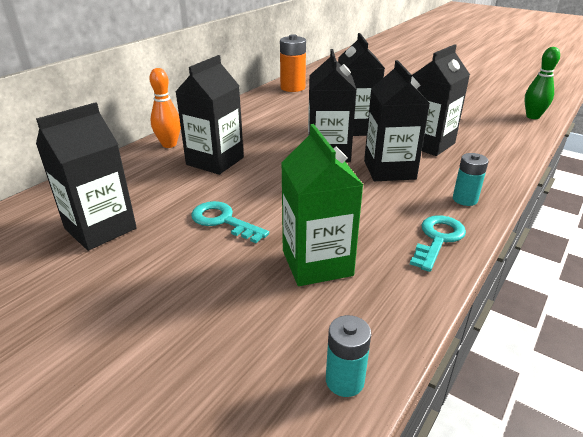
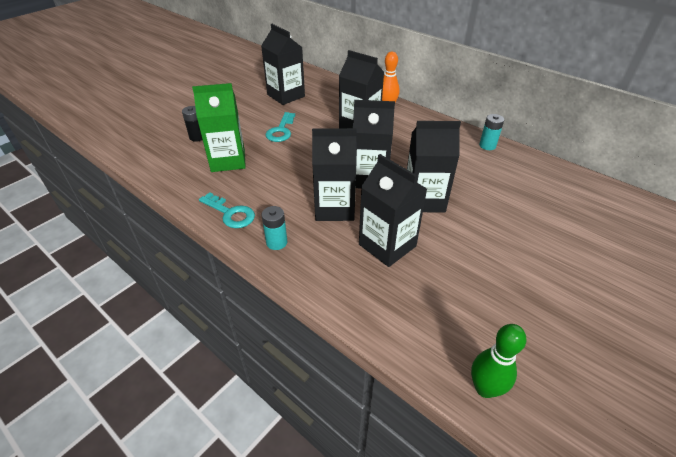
camera: 95 degrees right, 10 degrees up
turquoise key [191,201,269,243] -> turquoise key turned 150 degrees clockwise [265,112,295,142]
orange battery [280,34,306,92] -> none
turquoise battery [326,315,371,397] -> turquoise battery moved to [479,114,504,150]
none -> black battery [182,106,203,142]

